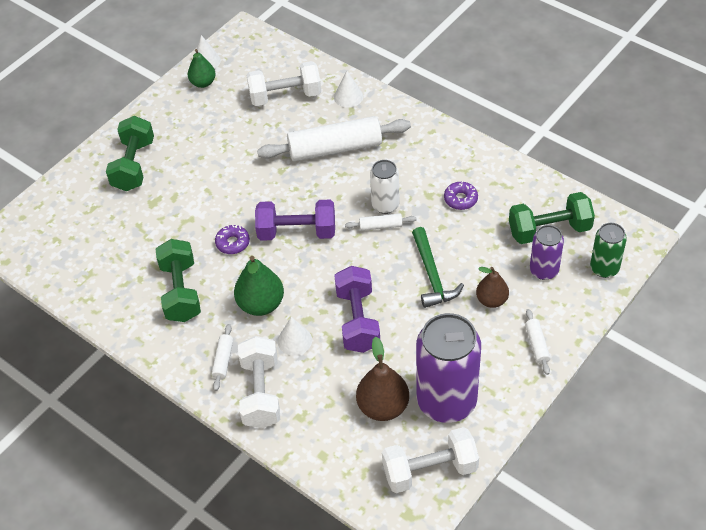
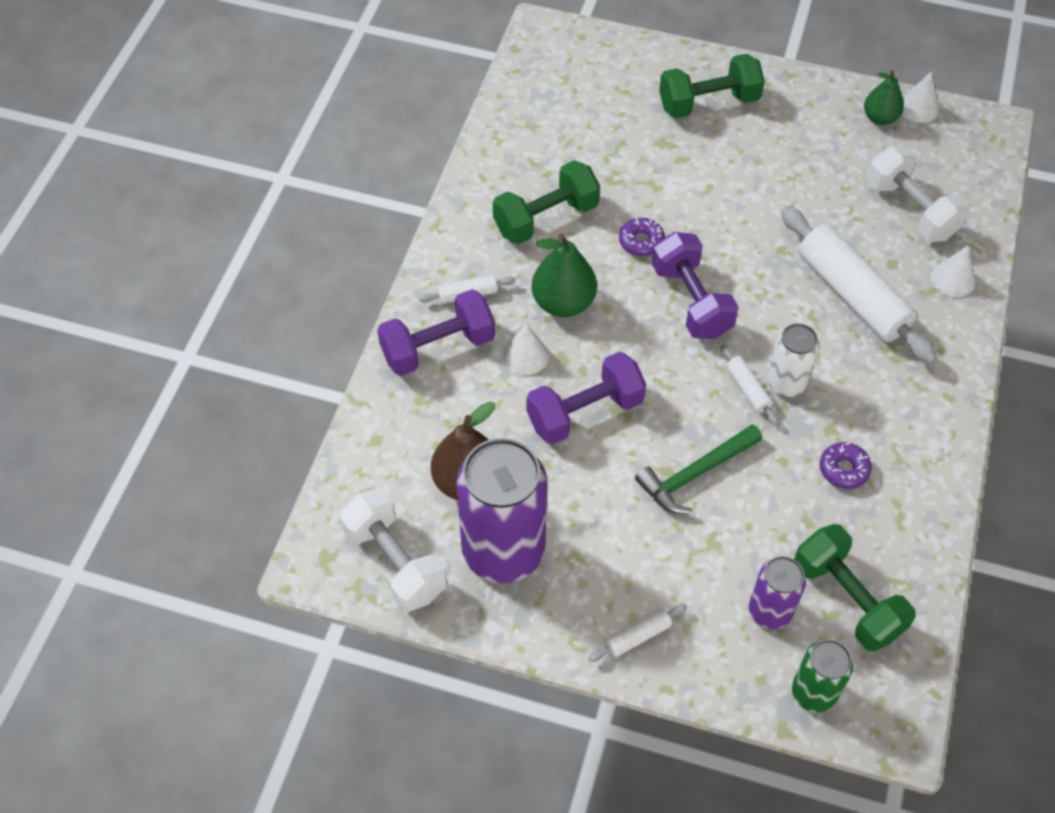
camera: 65 degrees right, 5 degrees up
white dumbbell [238,336,280,428] -> purple dumbbell [377,289,495,376]
brown pear [476,267,509,308] -> none

